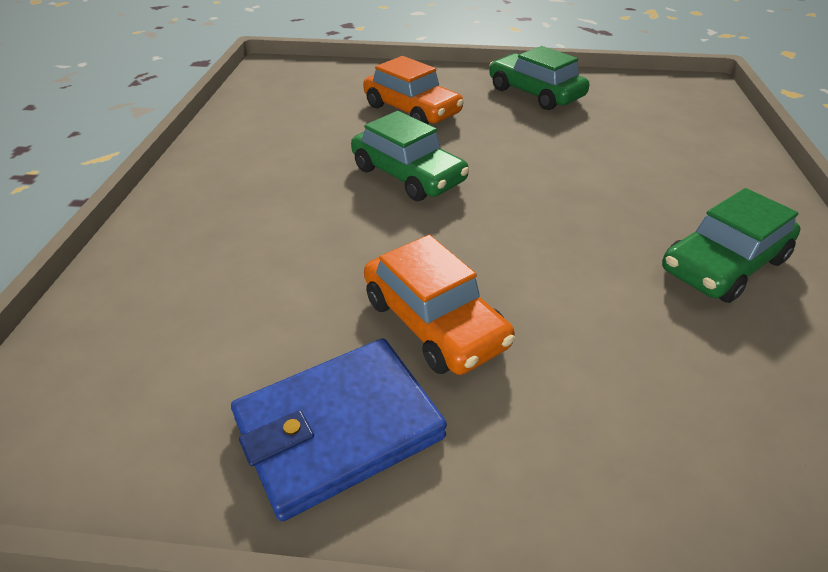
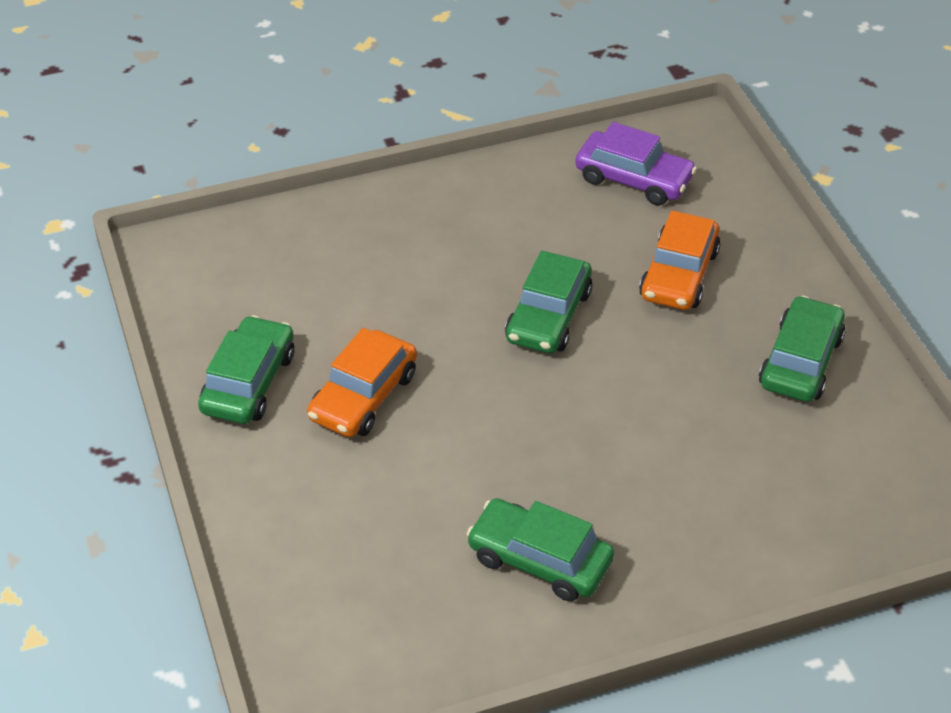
camera: 65 degrees right, 5 degrees up
blue wallet [231,338,447,522] -> green car [198,315,294,424]
none -> purple car [575,122,697,206]

